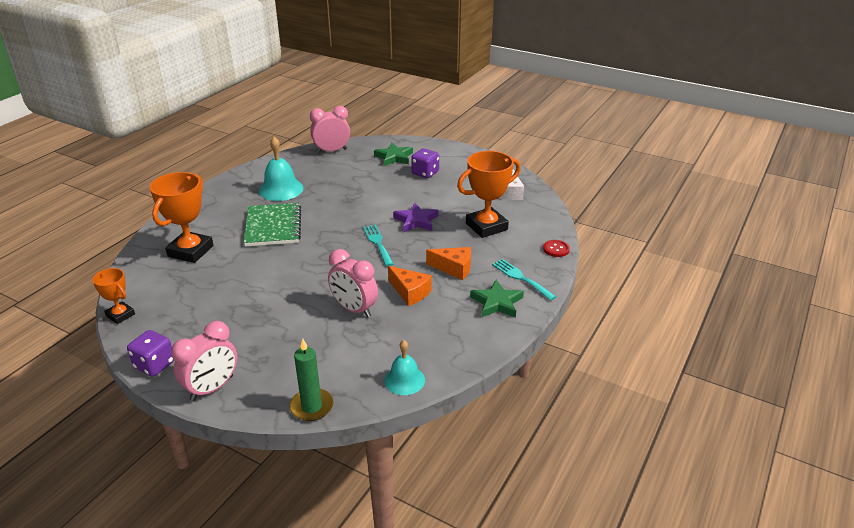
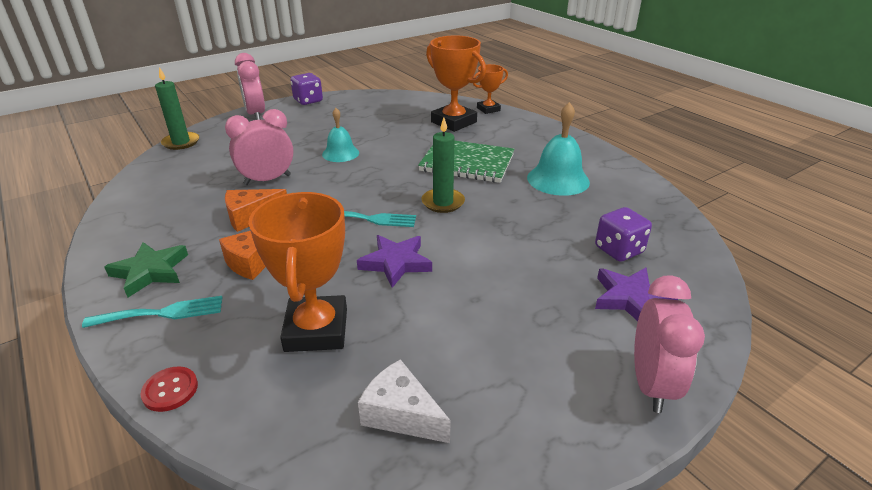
camera: 115 degrees right, 0 degrees up
orange trophy [92,268,135,324] -> orange trophy moved to [473,64,508,114]
pink clock [310,106,350,153] -> pink clock moved to [634,275,705,413]
green star [374,143,413,166] -> purple star [595,267,678,321]
turquoise bell [384,340,425,395] -> turquoise bell moved to [322,108,359,162]
purple dice [411,148,439,178] -> purple dice moved to [595,207,652,262]
none -> green candle [421,118,465,213]

